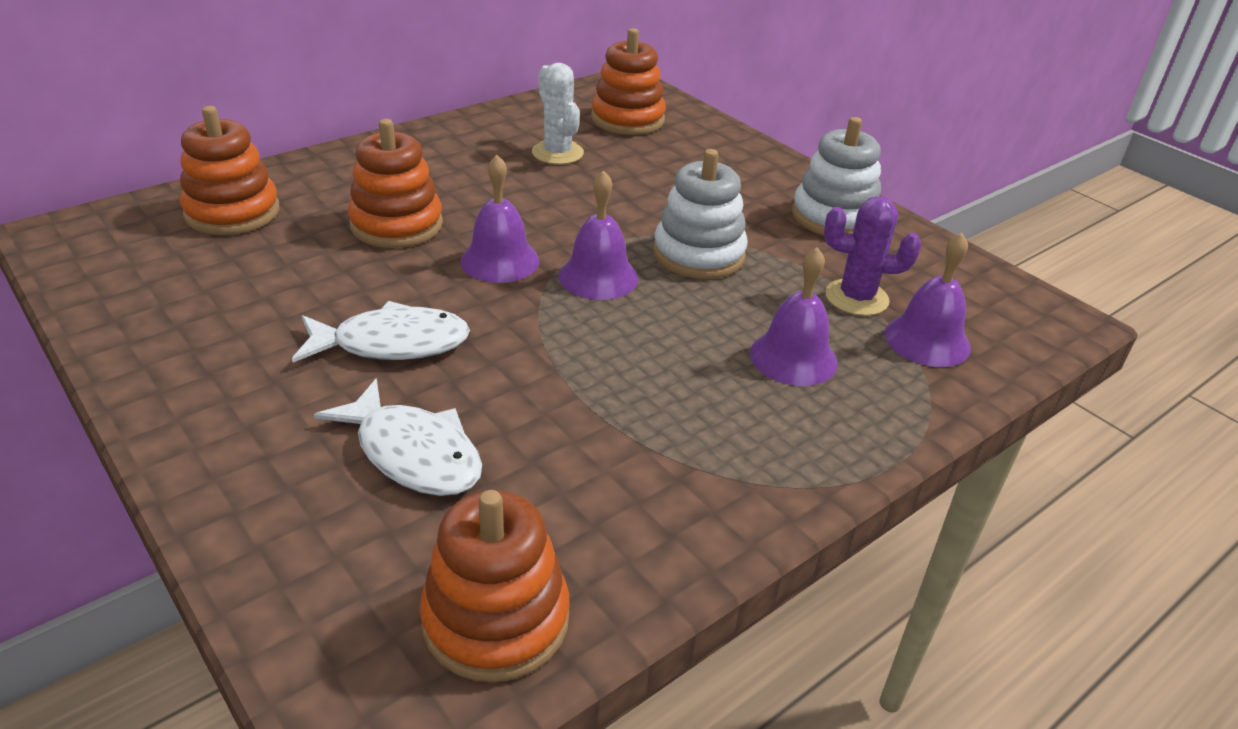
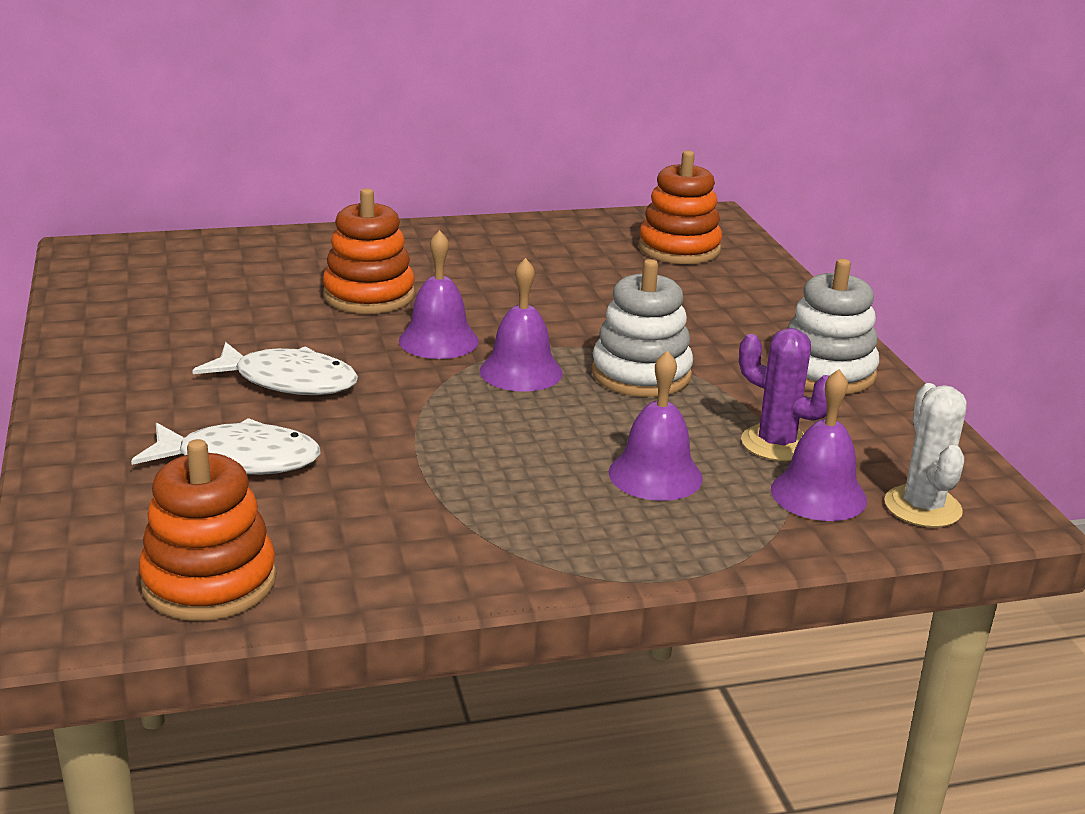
camera: 25 degrees right, 10 degrees down
orange stacking toy [180,106,280,235] -> none
white fish [314,378,482,496] -> white fish turned 60 degrees counterclockwise [131,418,321,475]
white cactus [532,63,584,165] -> white cactus moved to [884,383,967,528]

